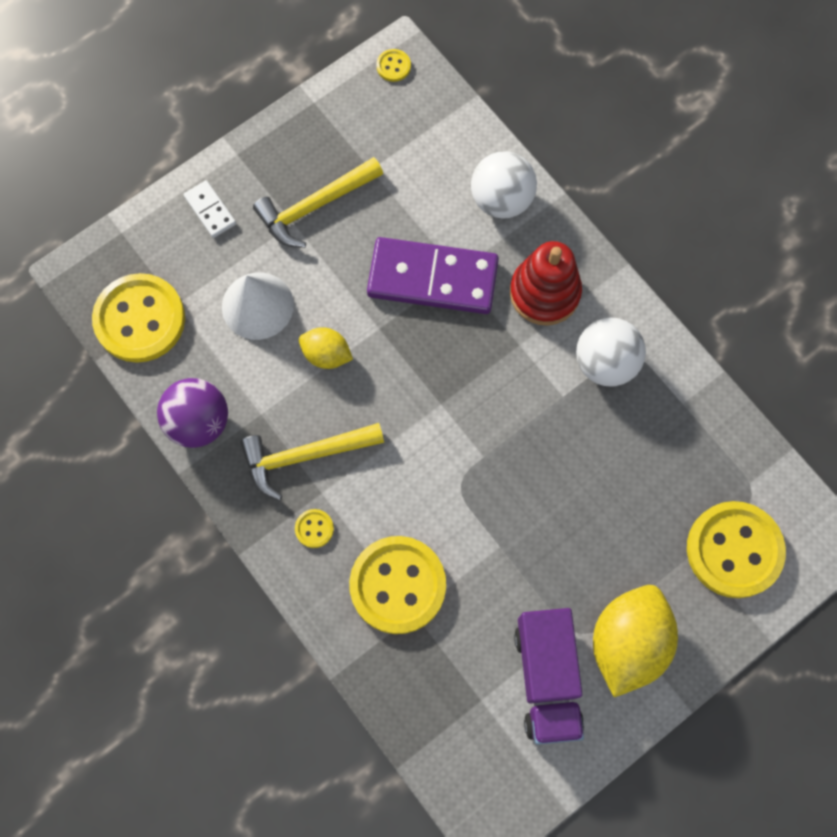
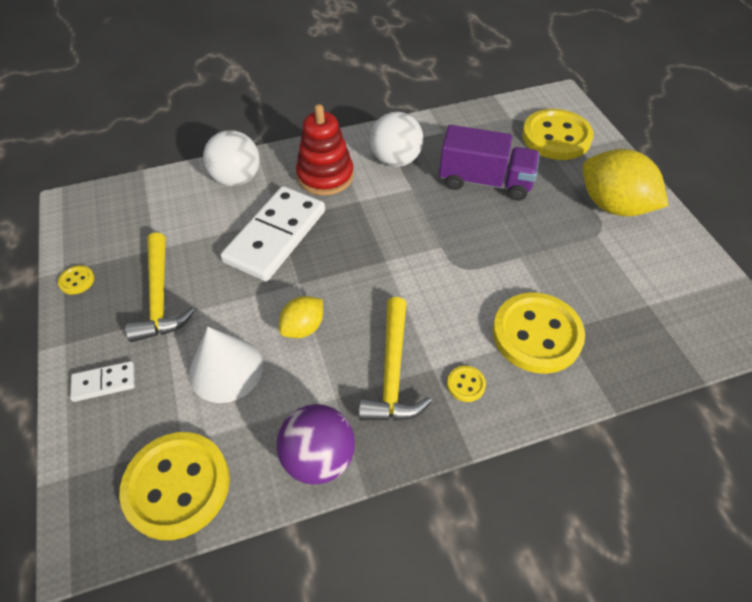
camera: 70 degrees left, 20 degrees down
purple domino [367,237,499,314] -> white domino [220,186,325,281]
yellow button [376,49,411,82] -> yellow button moved to [58,265,94,295]
purple truck [514,608,584,745] -> purple truck moved to [439,125,540,201]

